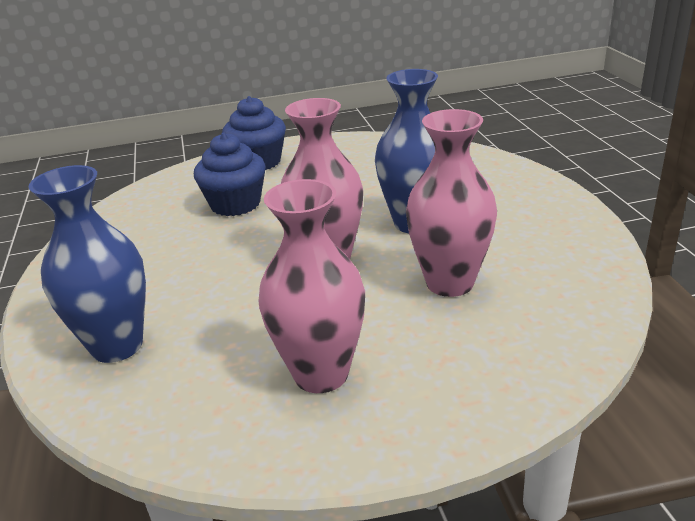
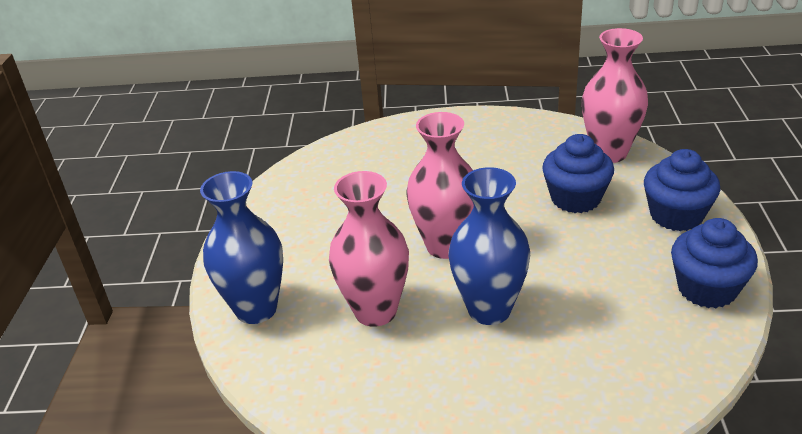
camera: 105 degrees right, 5 degrees up
blue vase [29,165,146,363] -> blue vase moved to [200,171,283,324]
pink vase [258,179,365,393] -> pink vase moved to [582,28,648,163]
none -> blue cupcake [671,218,758,308]

